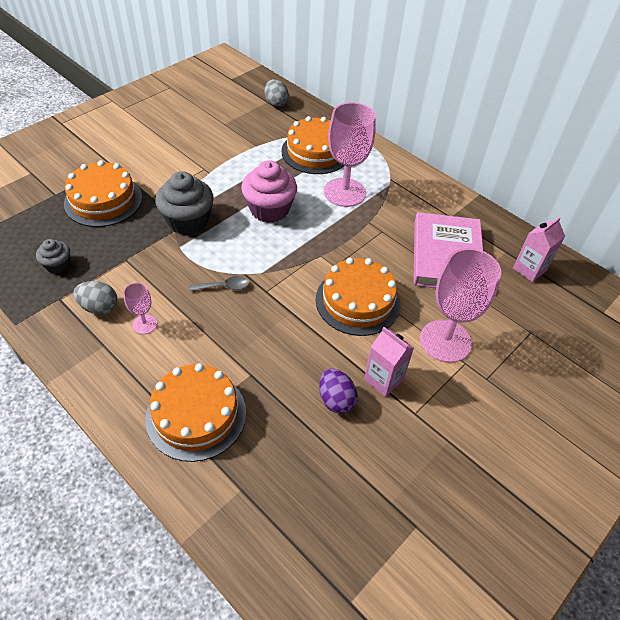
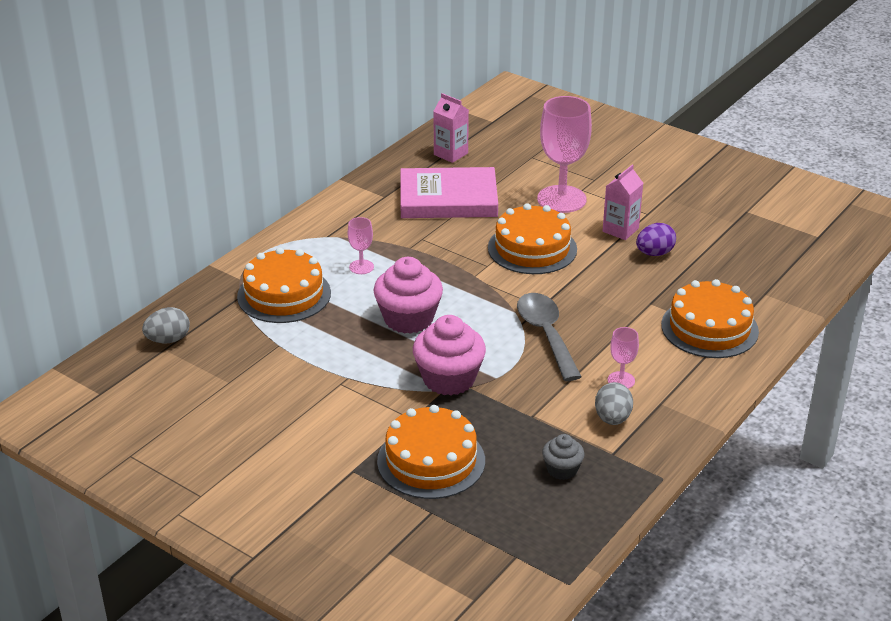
camera: 95 degrees left, 15 degrees down
grey cupcake [155,171,214,235] -> pink cupcake [413,315,486,395]
grey spoon [190,276,249,291] -> grey spoon [517,293,582,381], size x1.98
pink goblet [324,102,376,207] -> pink goblet [348,217,374,274], size x0.47

